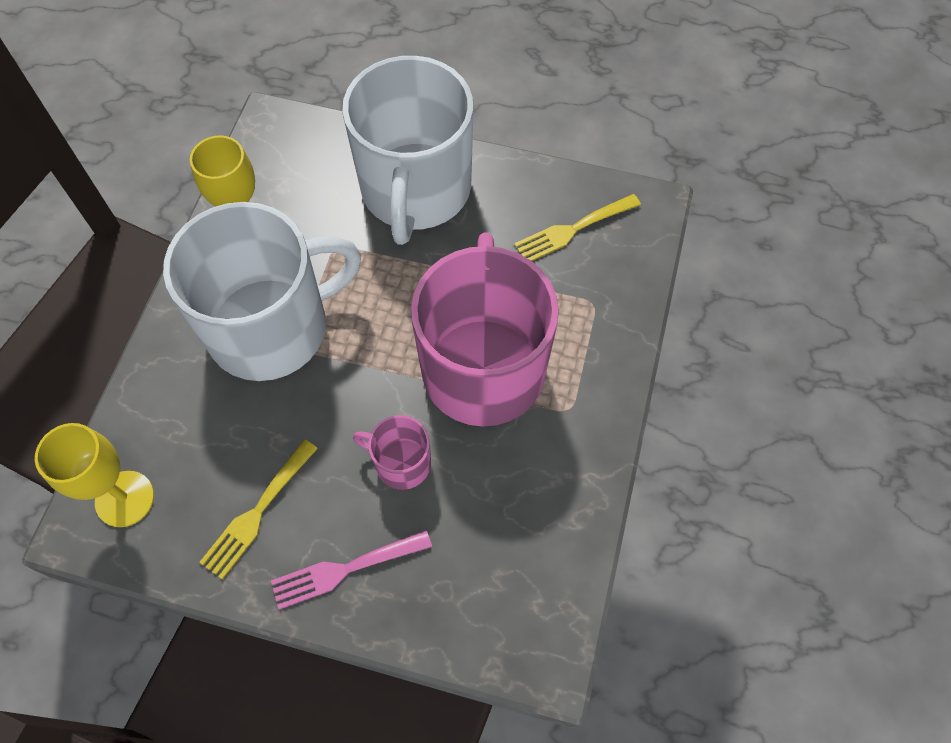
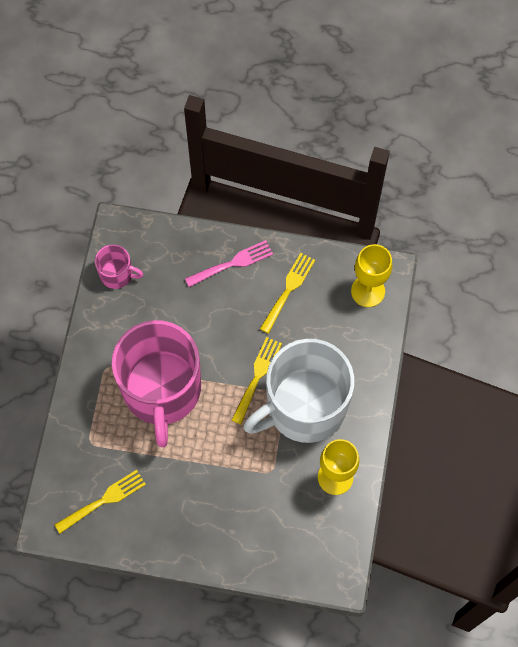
camera: 175 degrees right, 5 degrees up
white mug [342,56,474,245] -> none
pink mug [353,415,431,490] -> pink mug moved to [95,244,144,289]
none -> yellow fork [232,337,282,424]

